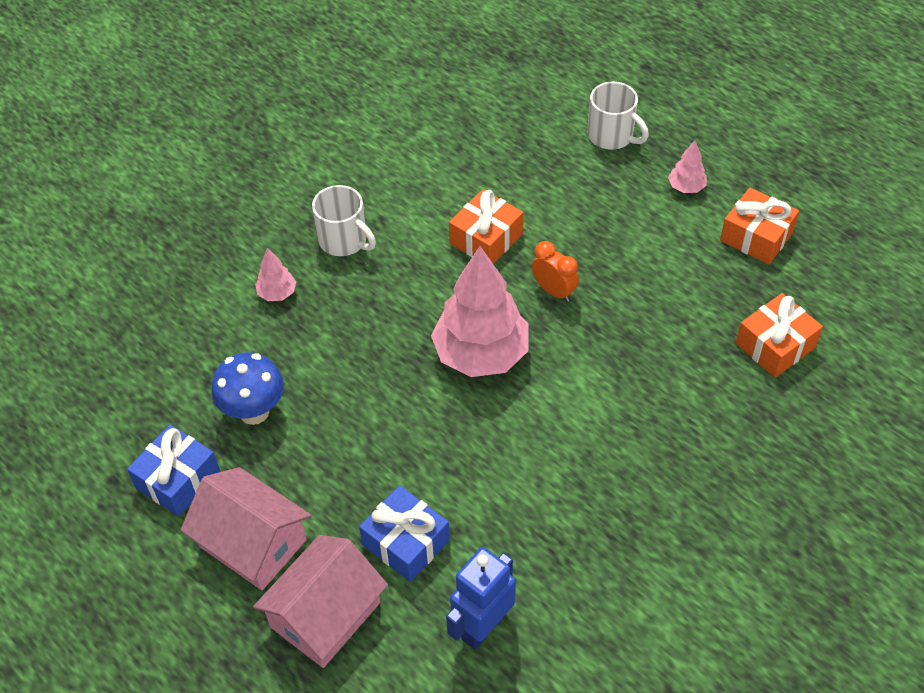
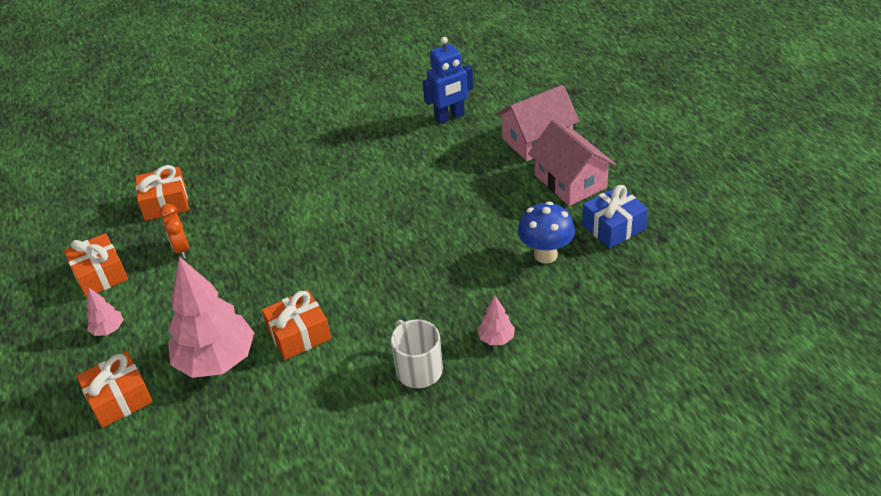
camera: 155 degrees left, 10 degrees down
blue gift [359,485,450,582] -> none
pink tree [431,246,528,377] -> pink tree moved to [168,257,254,378]
orange clock [532,241,579,302] -> orange clock moved to [160,204,189,258]
white mug [587,82,649,150] -> orange gift [76,352,153,428]

